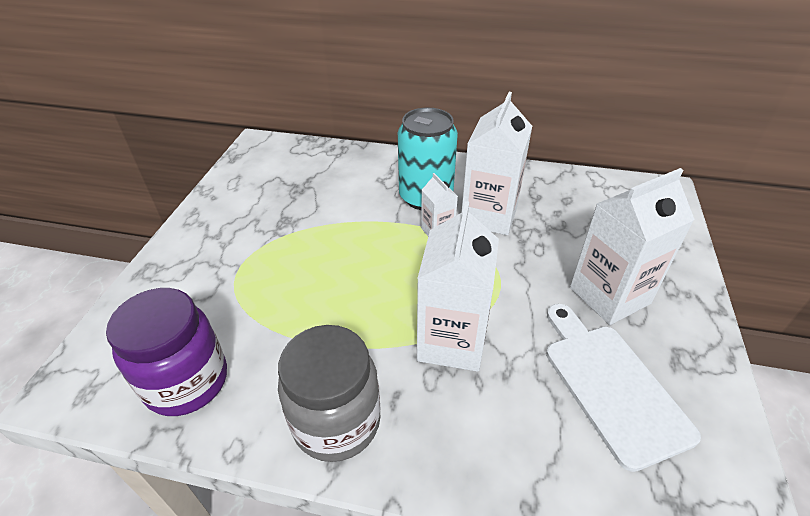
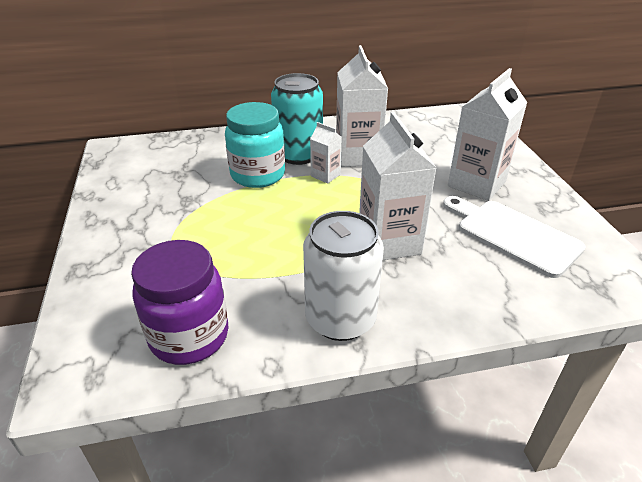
camera: 25 degrees left, 5 degrees down
grey jar [278,325,381,462] -> white can [303,211,384,341]
none -> turquoise jar [225,102,285,188]

